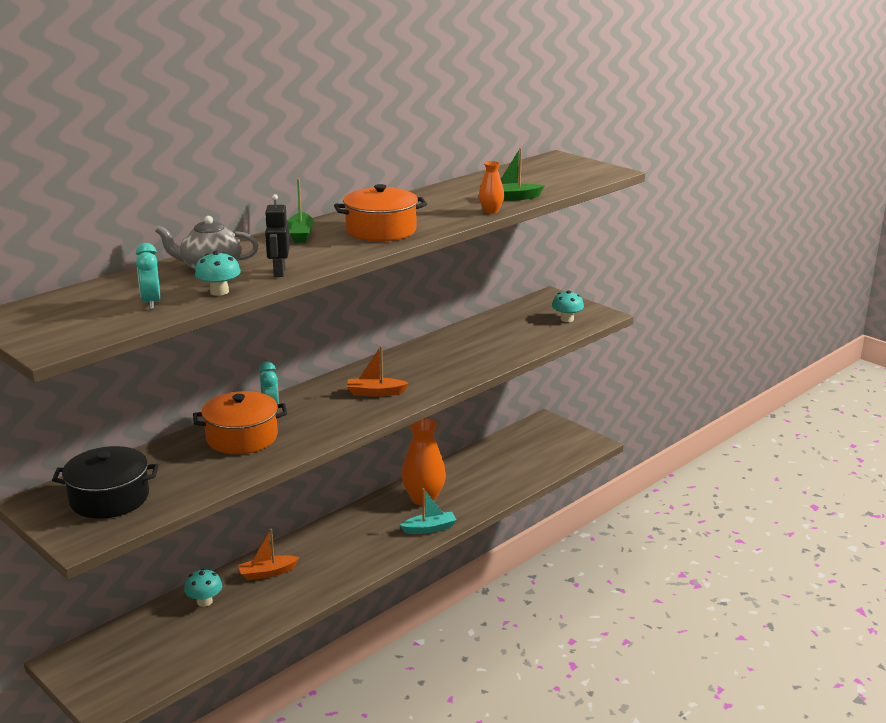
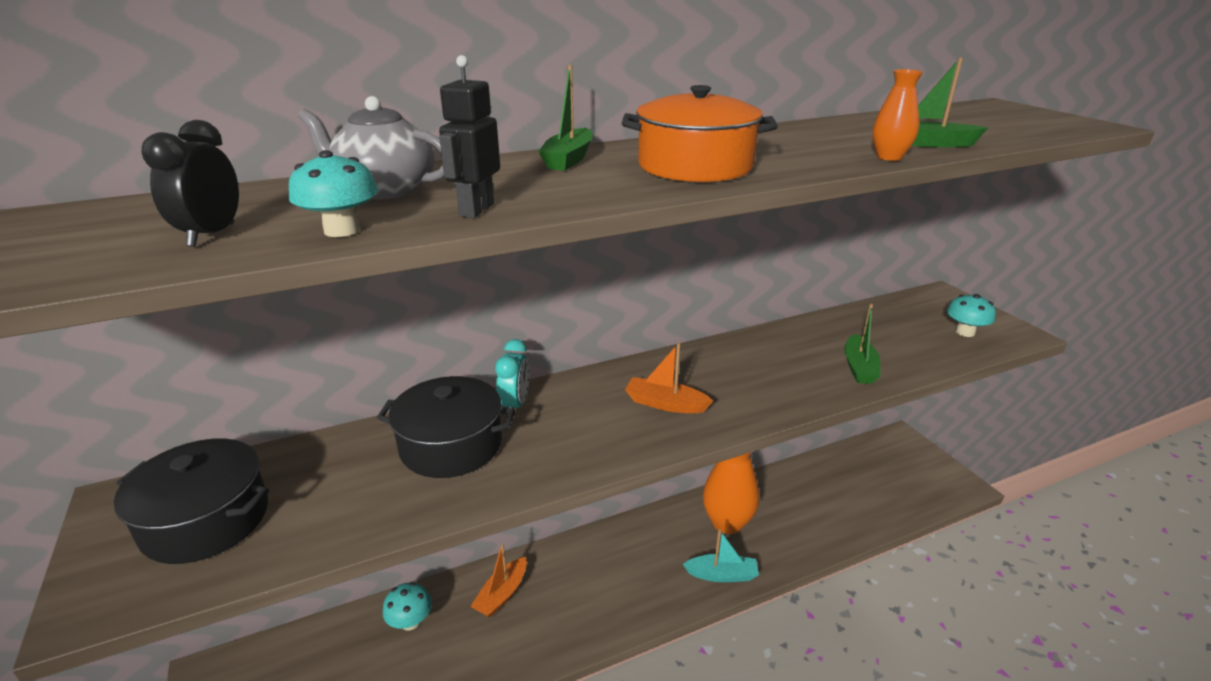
camera: 20 degrees right, 5 degrees up
turquoise clock [136,243,161,310] -> black clock [142,120,239,247]
orange pot [193,391,287,454] -> black pot [377,376,515,478]
orange boat [238,529,300,580] -> orange boat turned 60 degrees counterclockwise [470,543,527,617]
none -> green boat [845,304,881,384]

